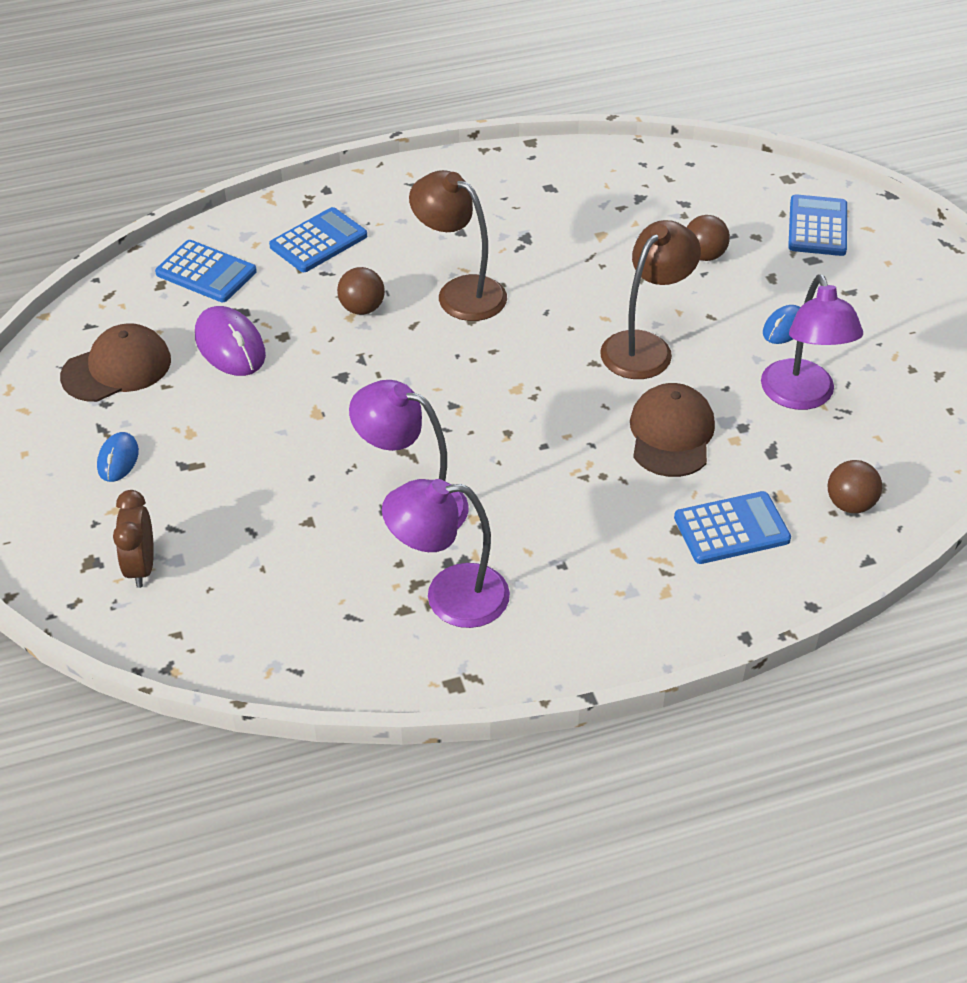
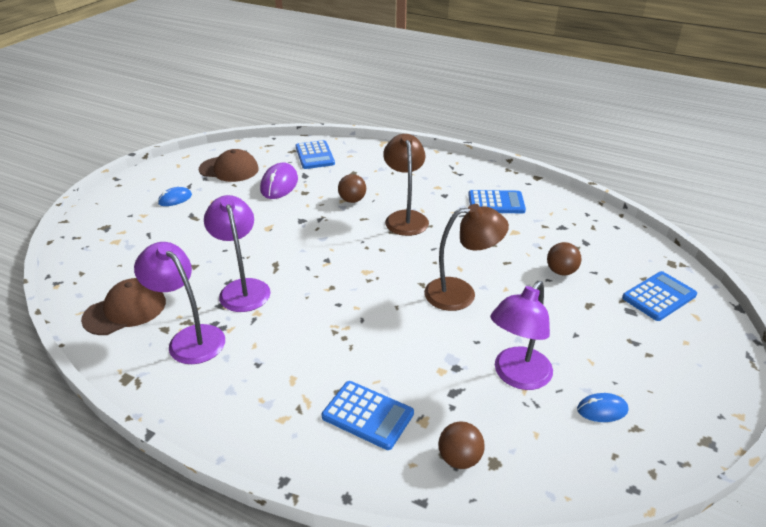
camera: 45 degrees right, 10 degrees down
brown clock [113,490,154,588] -> none
blue calculator [269,207,367,272] -> blue calculator moved to [468,190,526,213]
brown cap [630,383,715,477] -> brown cap moved to [81,278,166,335]
blue mouse [763,305,800,344] -> blue mouse moved to [577,393,628,422]

